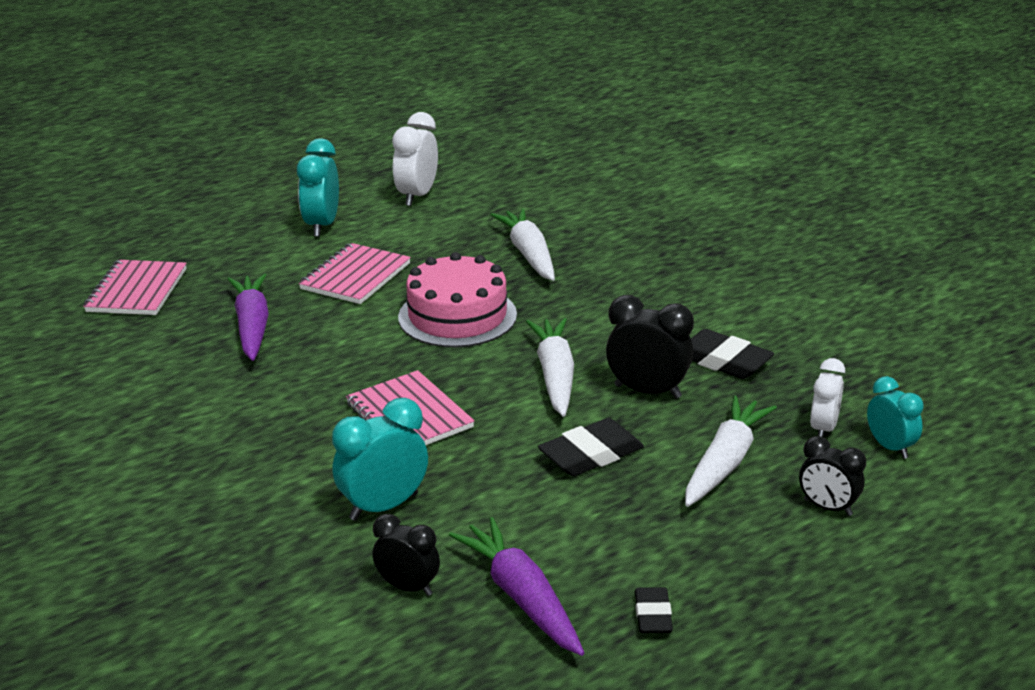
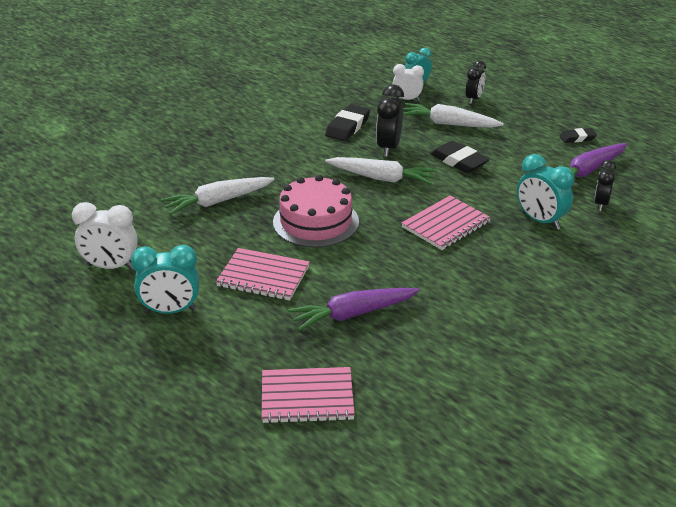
camera: 100 degrees left, 5 degrees up
white carrot [526,318,574,417] -> white carrot turned 150 degrees counterclockwise [325,157,437,185]

